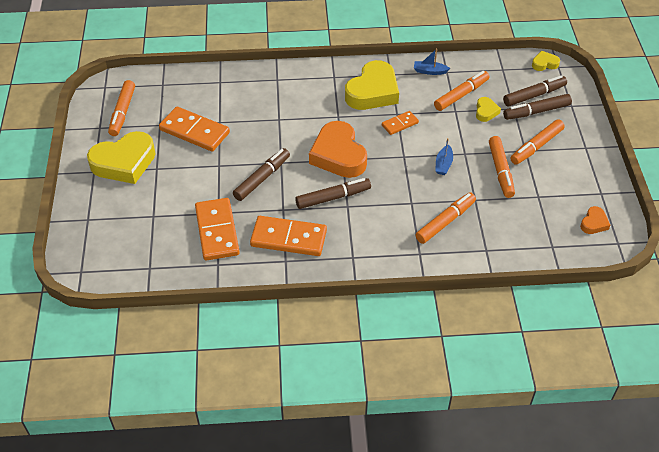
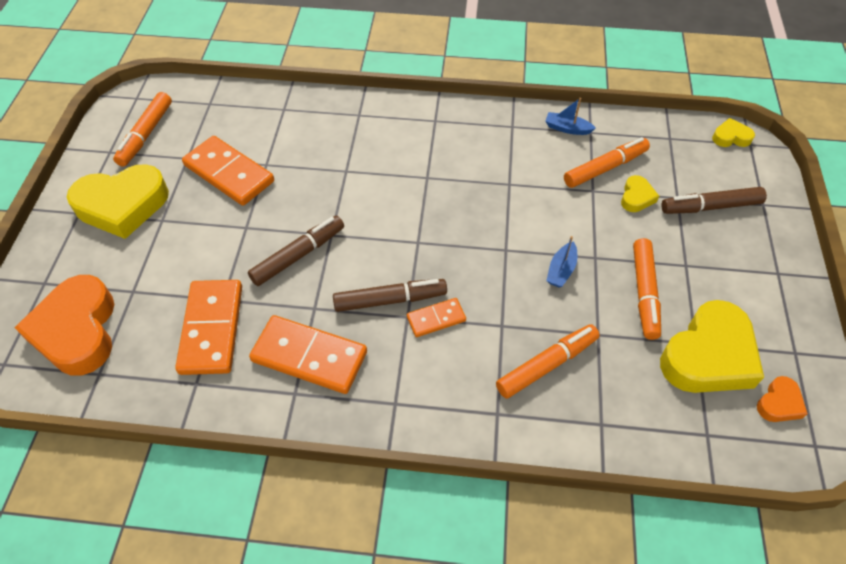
camera: 10 degrees right, 5 degrees up
orange heart [309,121,367,178] -> orange heart moved to [14,275,114,376]
yellow heart [345,60,399,110] -> yellow heart moved to [660,300,764,393]
orange domino [382,111,419,135] -> orange domino moved to [407,298,466,337]
brown marker [503,75,567,106] -> none
orange marker [510,119,565,165] -> none

